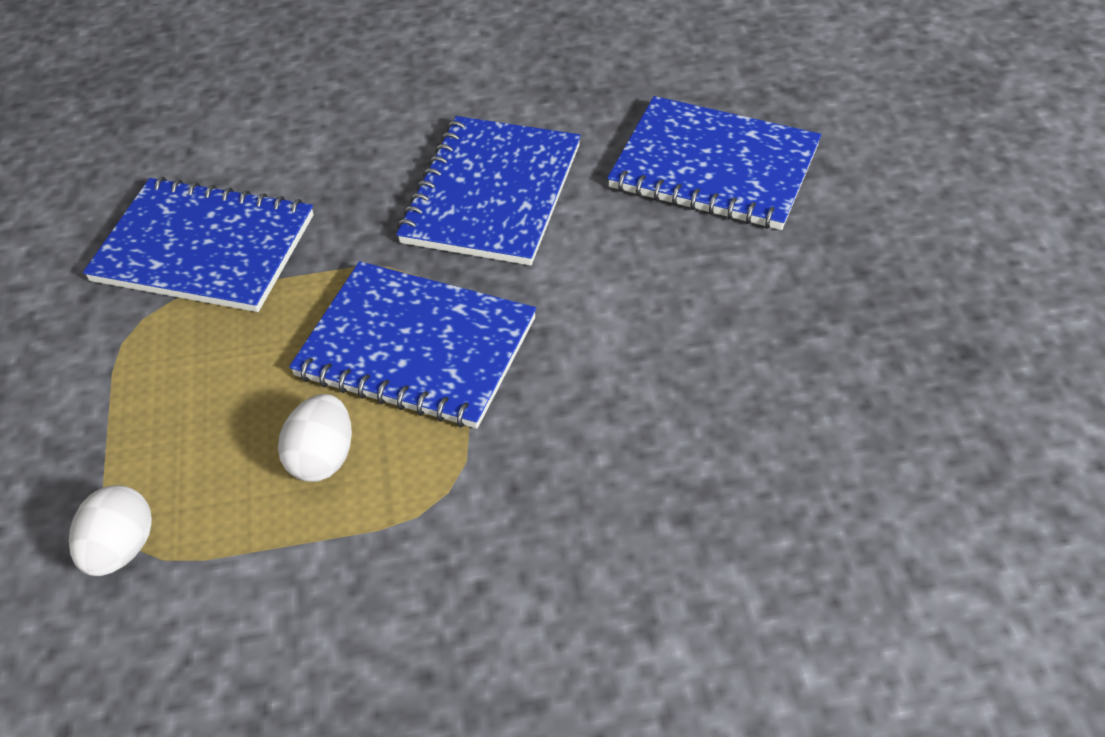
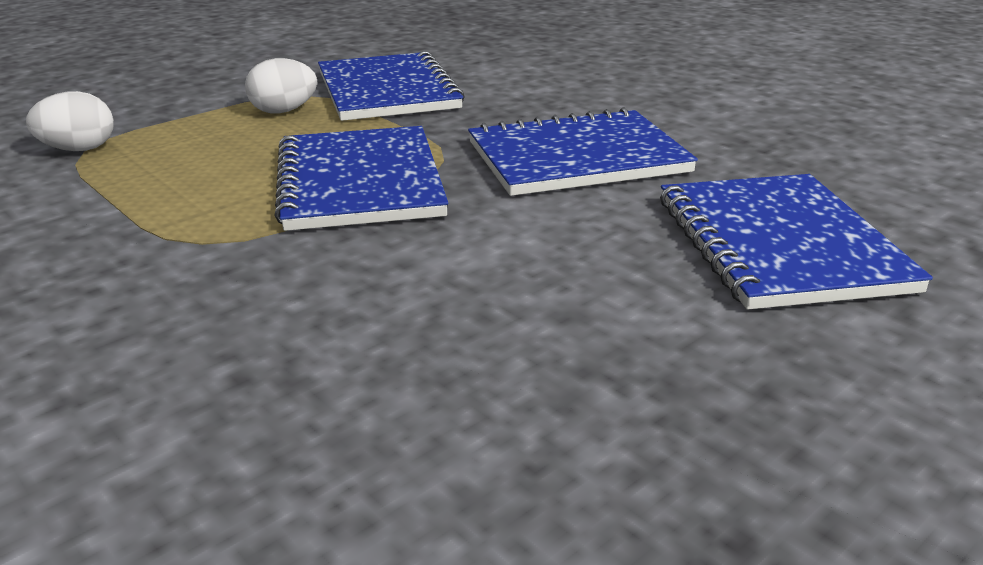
camera: 55 degrees right, 20 degrees down
white egg [278,394,352,482] -> white egg moved to [245,58,317,114]

